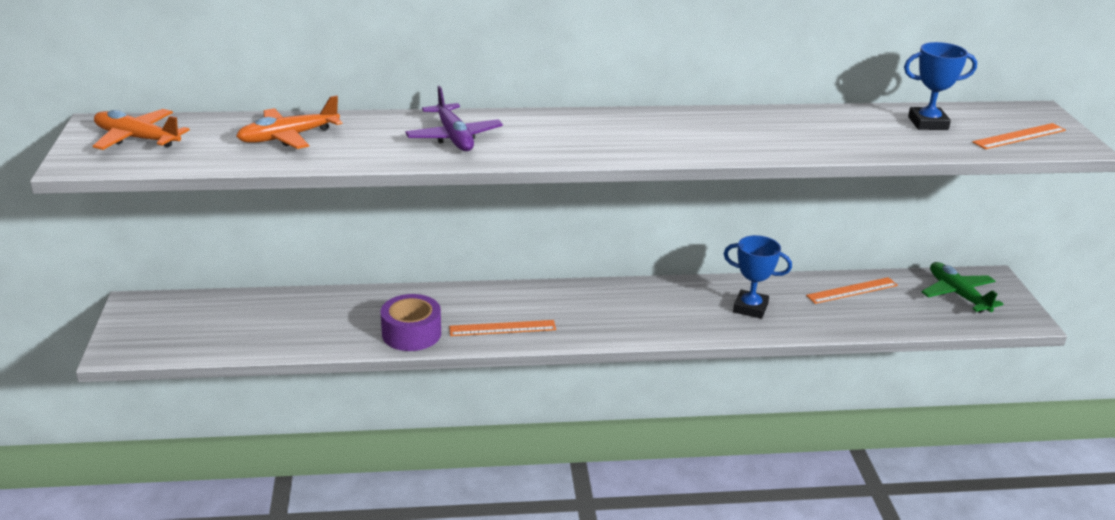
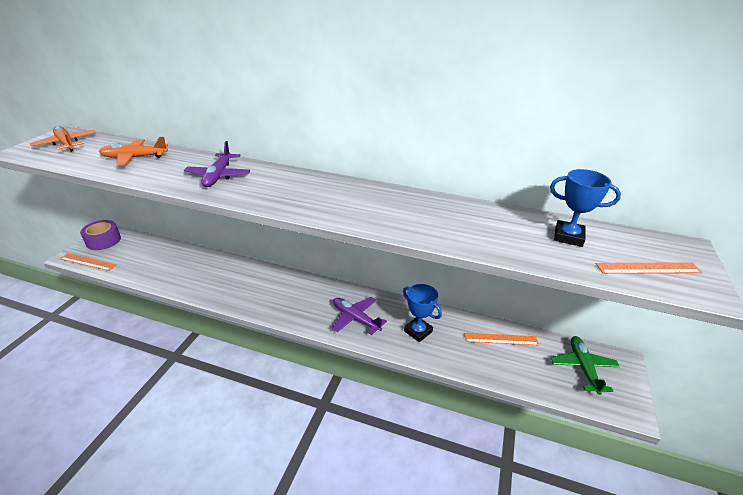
camera: 25 degrees right, 5 degrees up
purple tape [381,294,441,351] -> purple tape moved to [80,220,121,250]
orange ruler [449,320,556,336] -> orange ruler moved to [60,253,116,271]
none -> purple plane [332,297,387,335]

